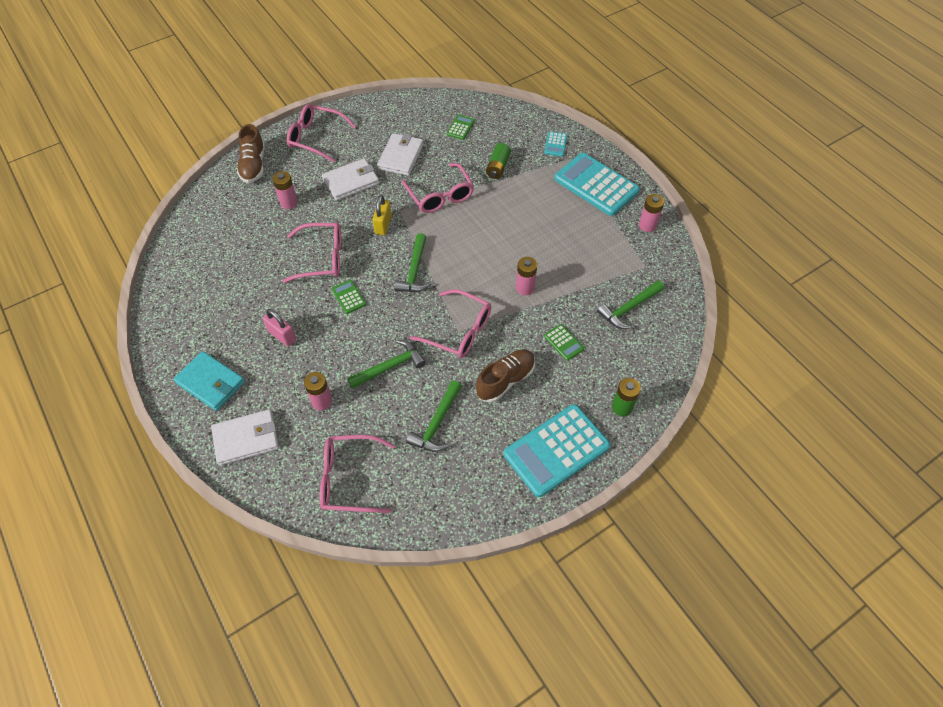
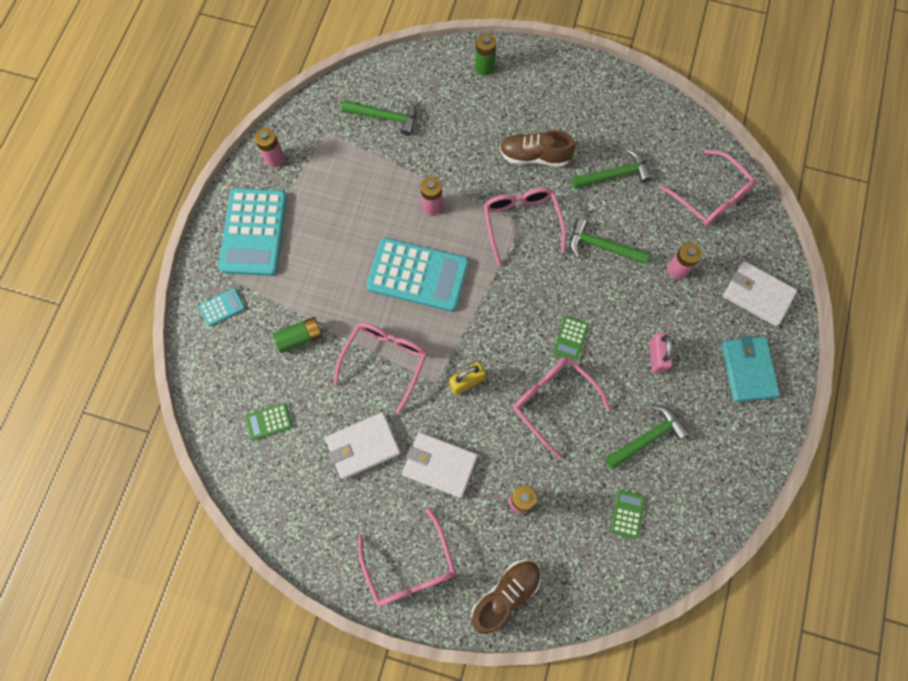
camera: 130 degrees left, 15 degrees up
green hammer [394,233,432,292] -> green hammer moved to [605,405,689,470]
turquoise calculator [504,404,610,497] -> turquoise calculator moved to [366,238,469,312]
green calculator [544,324,584,361] -> green calculator moved to [610,490,645,539]

